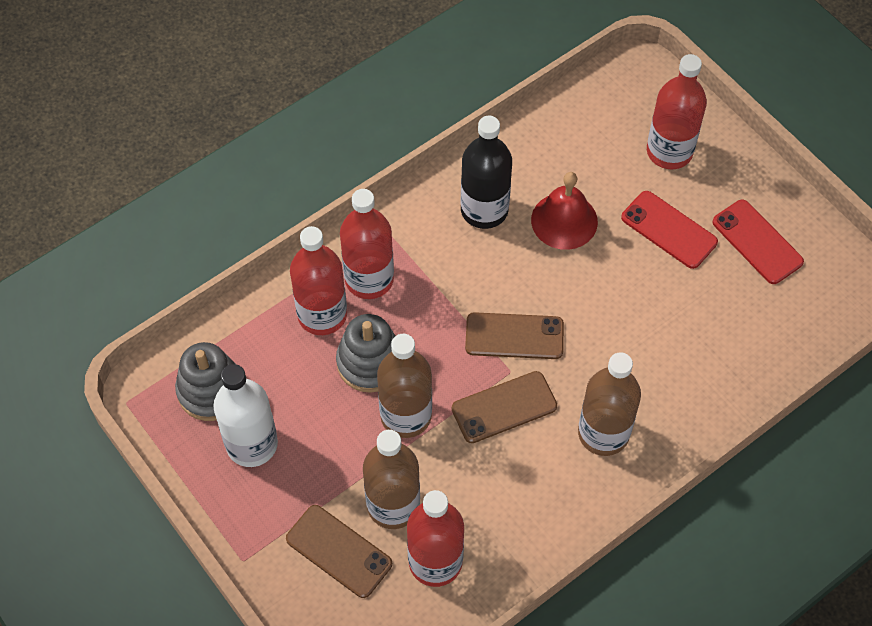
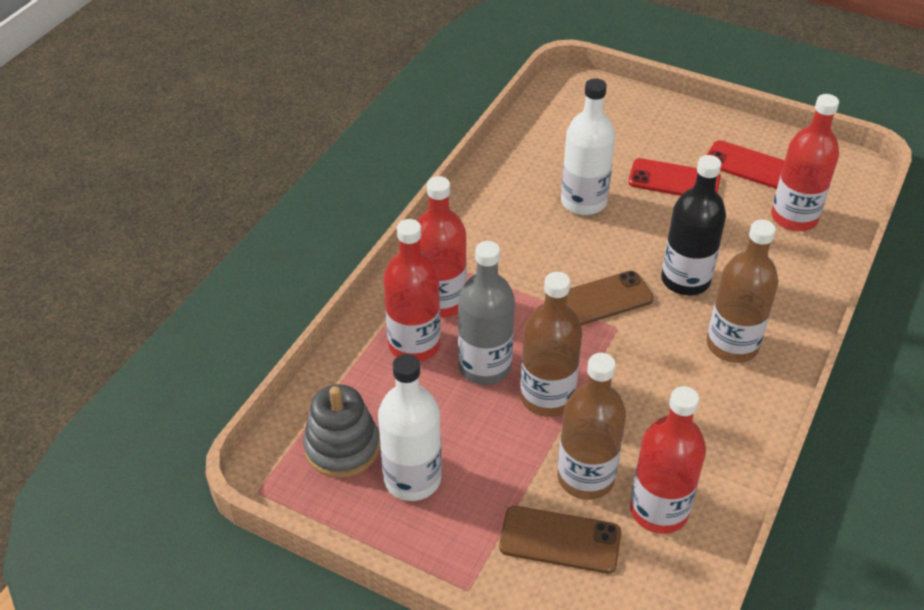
camera: 25 degrees left, 15 degrees down
grey stacking toy [336,314,396,393] -> grey bottle [458,241,515,385]
brown phone [452,371,557,443] -> none
black bottle [461,116,512,229] -> black bottle moved to [661,155,726,295]
red bell [531,172,598,250] -> white bottle [561,78,615,215]
red bottle [647,54,707,169] -> red bottle moved to [771,94,839,231]

